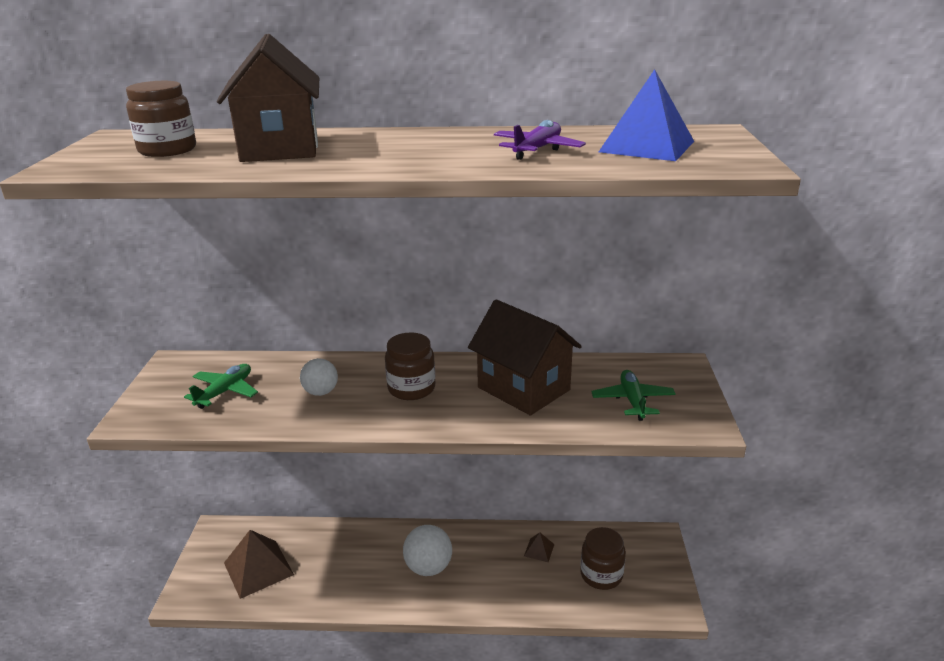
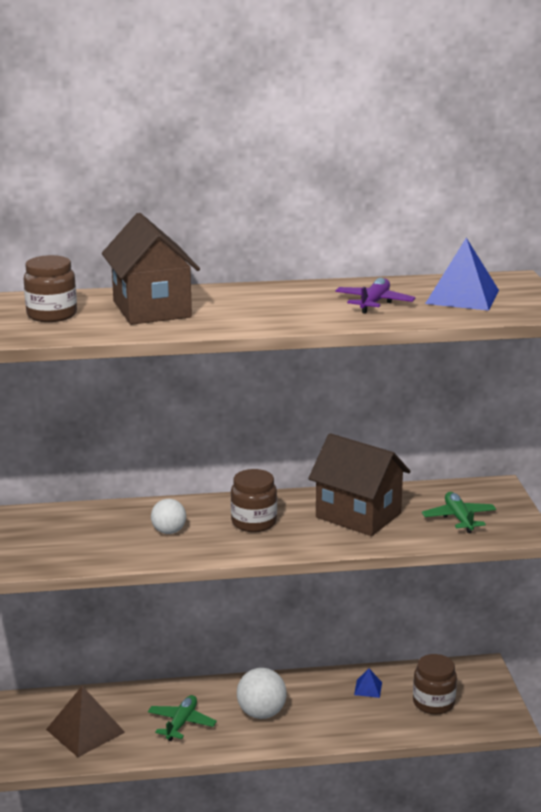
camera: 10 degrees left, 5 degrees down
green plane [184,364,258,409] -> green plane moved to [148,695,217,741]
brown pyramid [524,532,555,562] -> blue pyramid [354,669,382,698]

